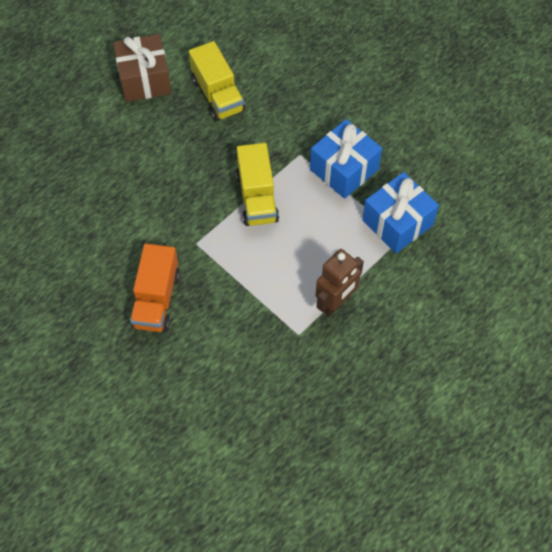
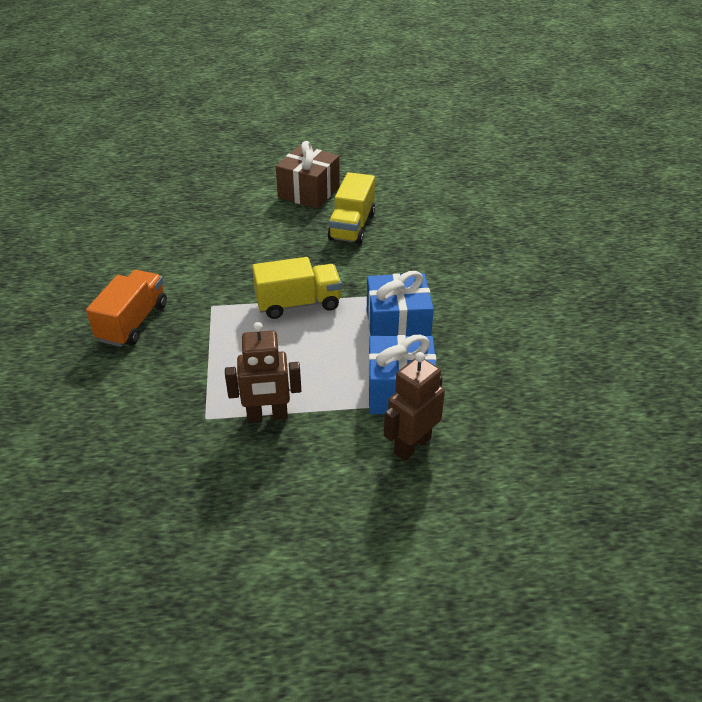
camera: 40 degrees right, 20 degrees down
orange truck [130,244,180,332] -> orange truck turned 150 degrees clockwise [86,270,167,347]
yellow truck [236,143,279,226] -> yellow truck turned 135 degrees counterclockwise [252,257,342,319]
none -> brown robot [384,352,445,461]

